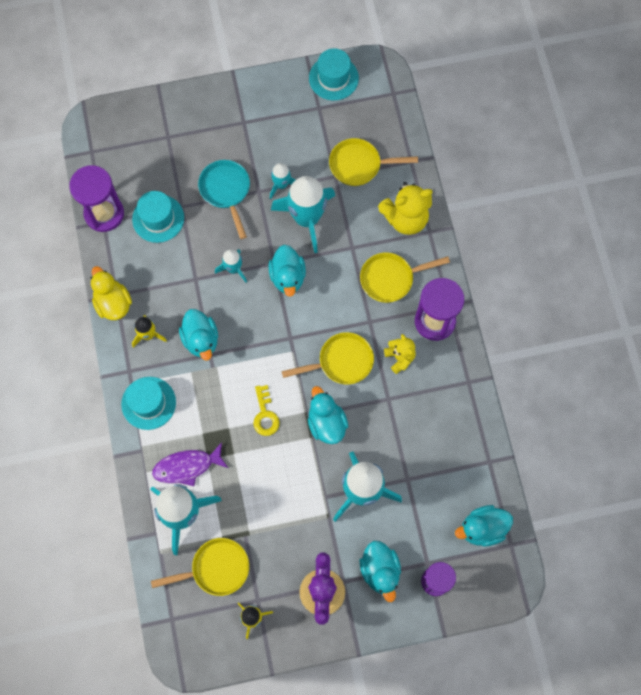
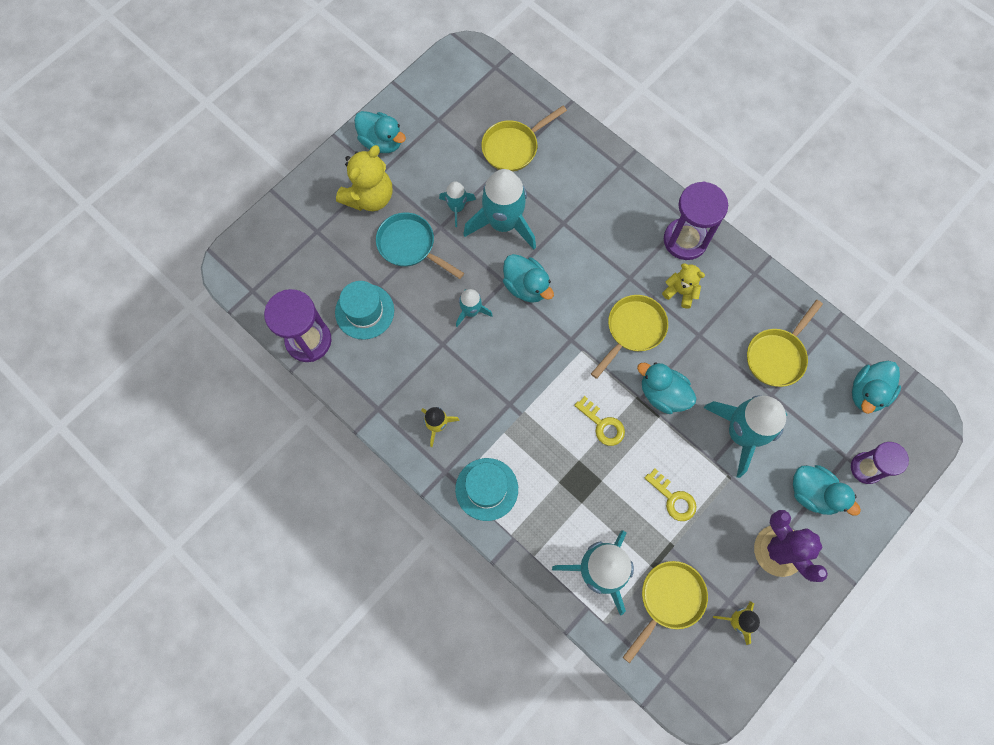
camera: 35 degrees left, 0 degrees up
yellow duck [91,266,132,320] -> none
purple fish [152,442,228,486] -> none
turquoise duck [179,309,218,360] -> turquoise duck moved to [354,111,406,153]
turquoise hat [309,48,359,100] -> none
yellow pan [360,253,450,303] -> yellow pan moved to [747,300,823,387]
yellow teddy bear [378,182,432,235] -> yellow teddy bear moved to [336,145,392,211]
none -> yellow key [644,469,697,521]

